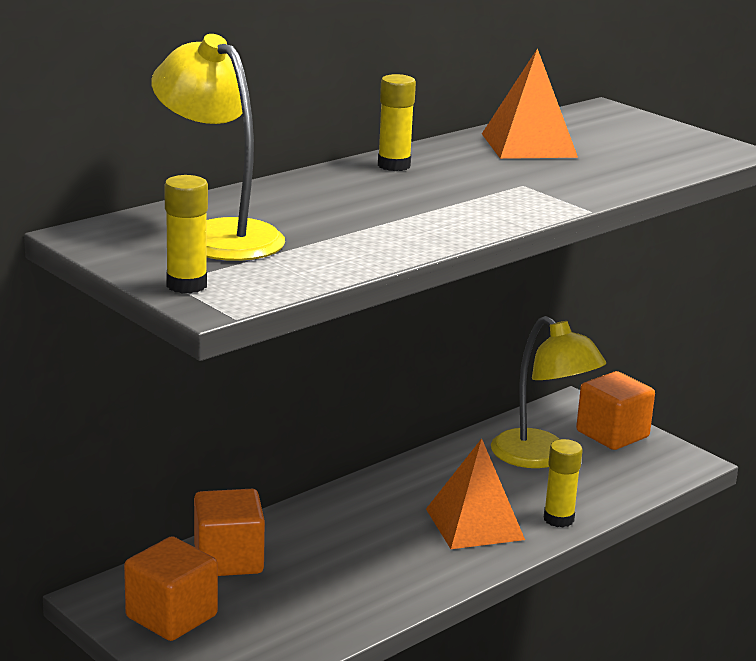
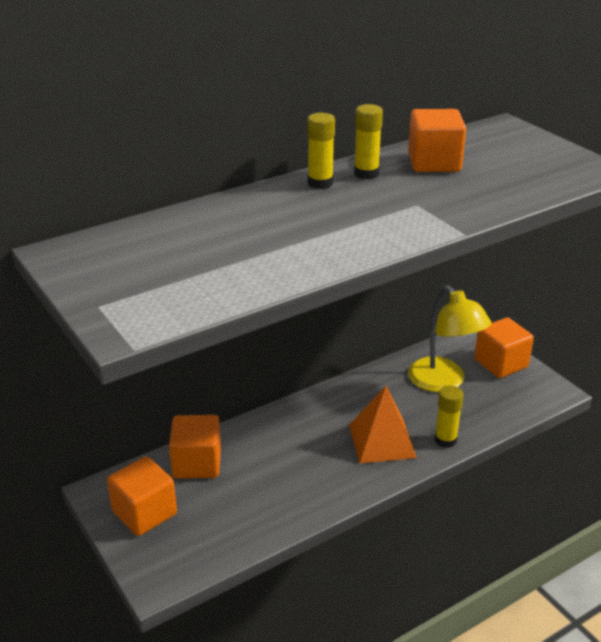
camera: 10 degrees right, 10 degrees up
yellow lamp [151,34,285,261] -> none
yellow glue stick [164,175,208,294] -> yellow glue stick moved to [354,104,383,179]
orange pyramid [482,48,578,159] -> orange cube [408,109,466,172]

